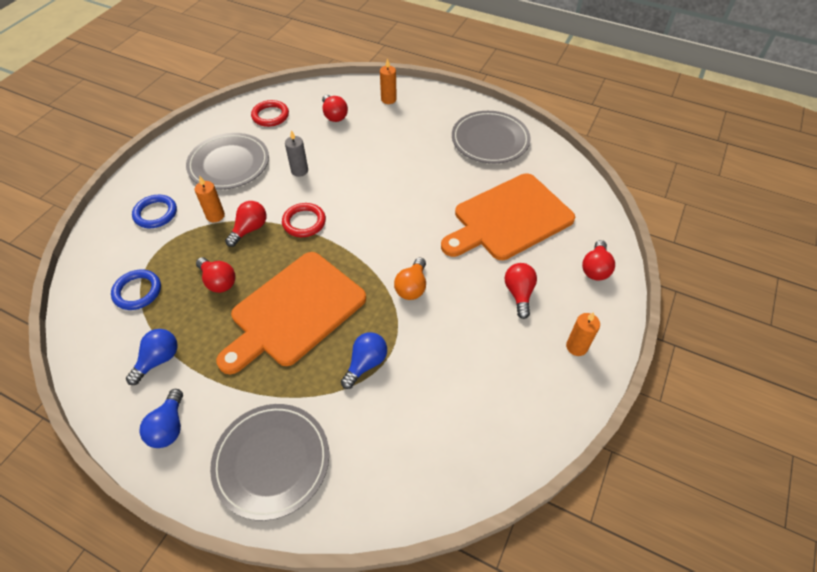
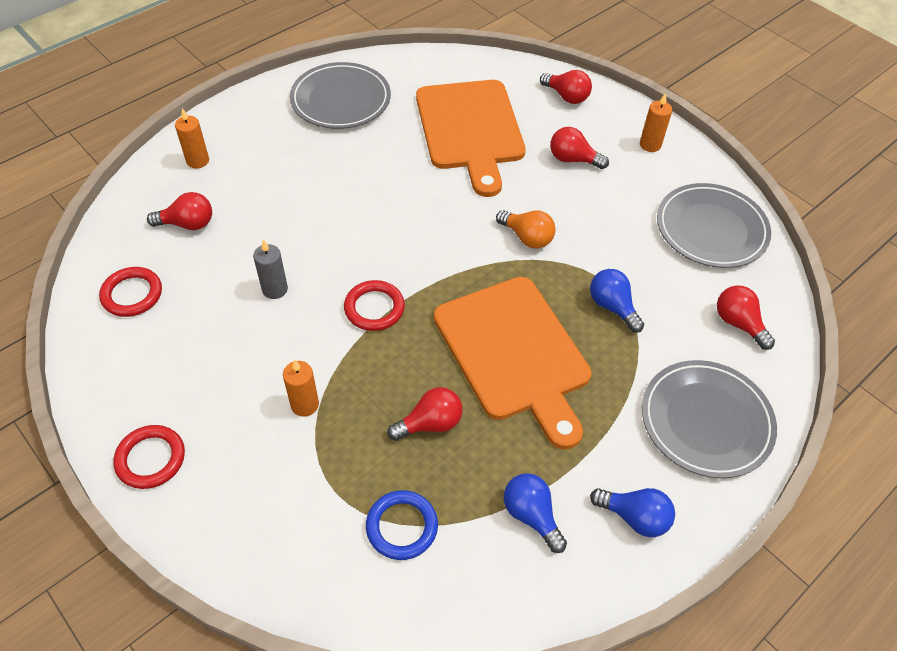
camera: 70 degrees left, 0 degrees up
blue ring [132,195,177,228] -> none
grey plate [186,133,269,189] -> grey plate moved to [657,183,771,268]
red light bulb [225,201,266,247] -> red light bulb moved to [717,286,775,350]
none -> red ring [113,425,185,489]

